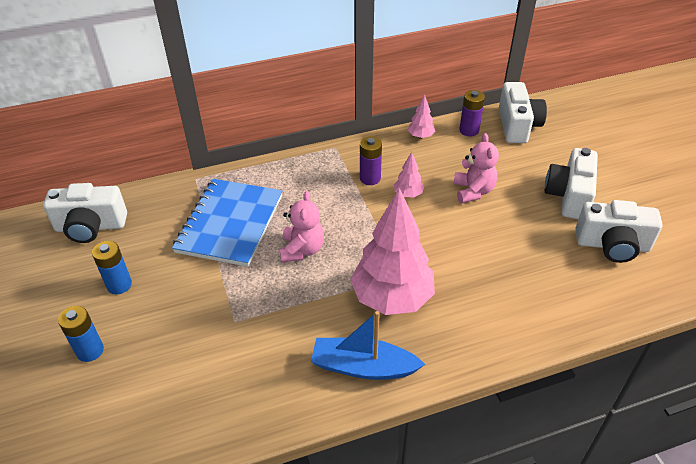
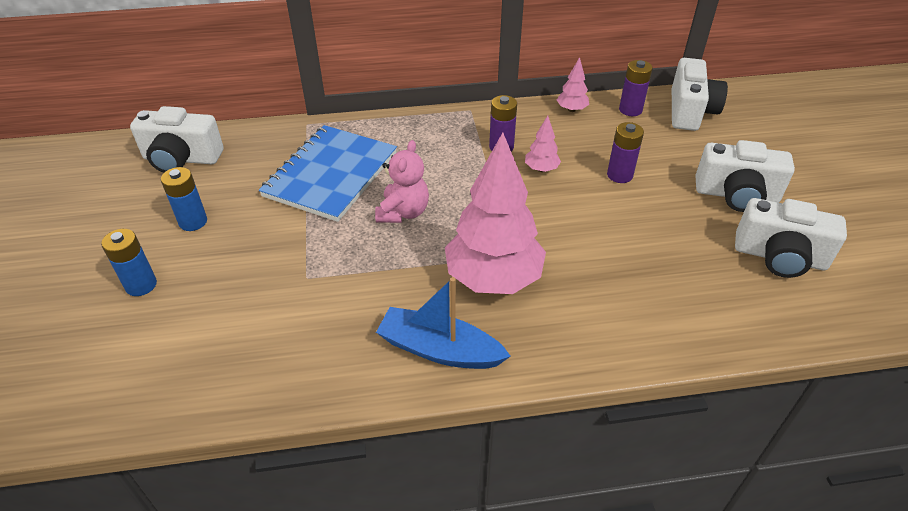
camera: 10 degrees right, 0 degrees up
pink teddy bear [454,133,499,203] -> purple battery [607,122,644,183]
white camera [545,148,598,219] -> white camera turned 105 degrees counterclockwise [695,140,795,212]

